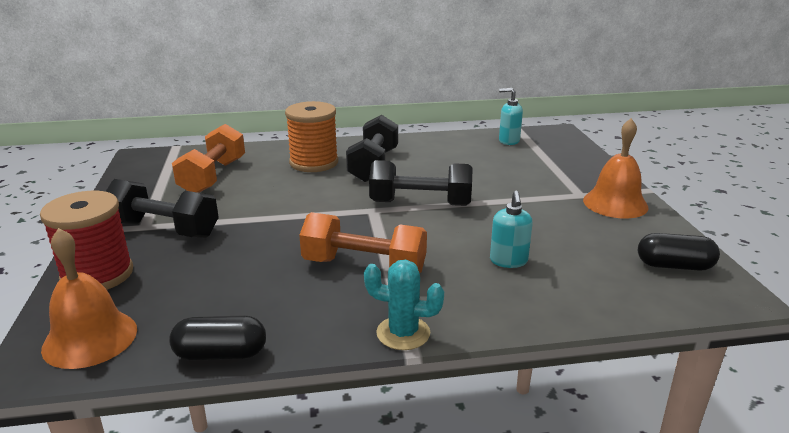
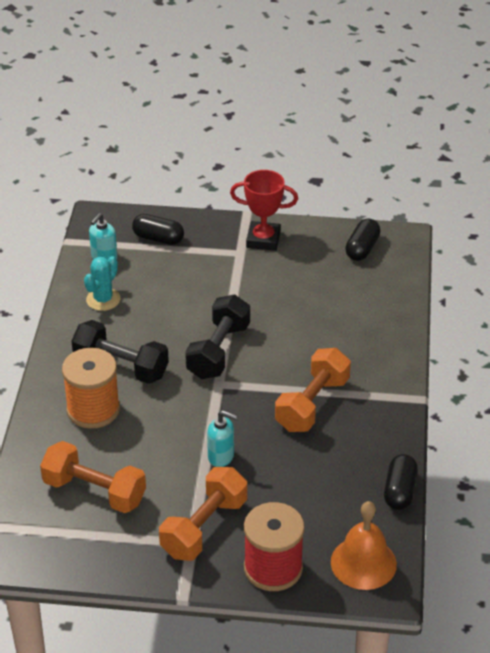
camera: 75 degrees left, 15 degrees up
black dumbbell [106,179,219,238] -> orange dumbbell [159,467,247,561]
turquoise cactus [364,260,444,350] -> turquoise cactus moved to [84,256,121,311]
turquoise soap dispenser [490,191,533,268] -> turquoise soap dispenser moved to [207,411,238,467]
orange bell [583,118,649,219] -> red trophy [230,170,298,251]
none -> black capsule [132,214,184,245]

